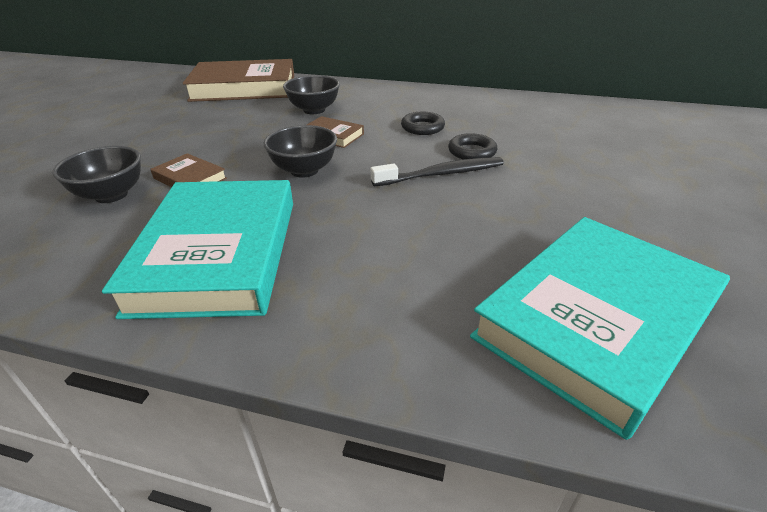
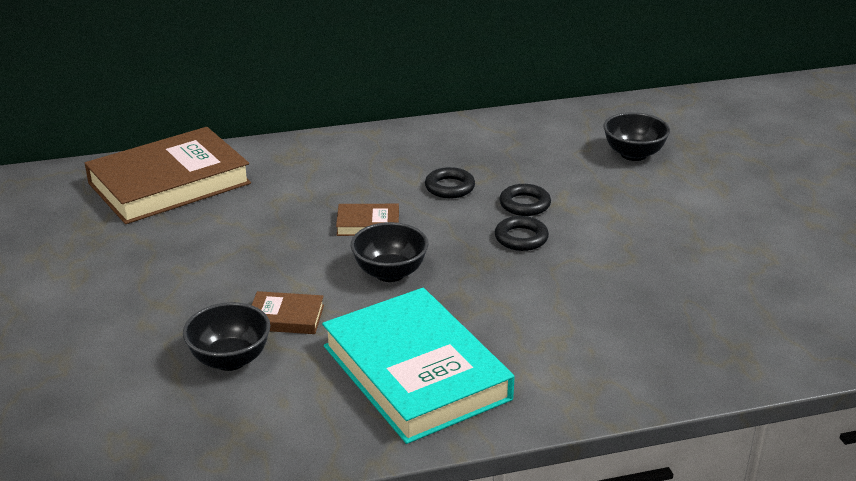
camera: 30 degrees left, 5 degrees down
black bowl [283,75,340,114] -> black bowl moved to [603,112,670,161]
black toothbrush [371,157,504,186] -> black ring [495,216,549,251]
turquoise book [470,217,730,440] -> none

